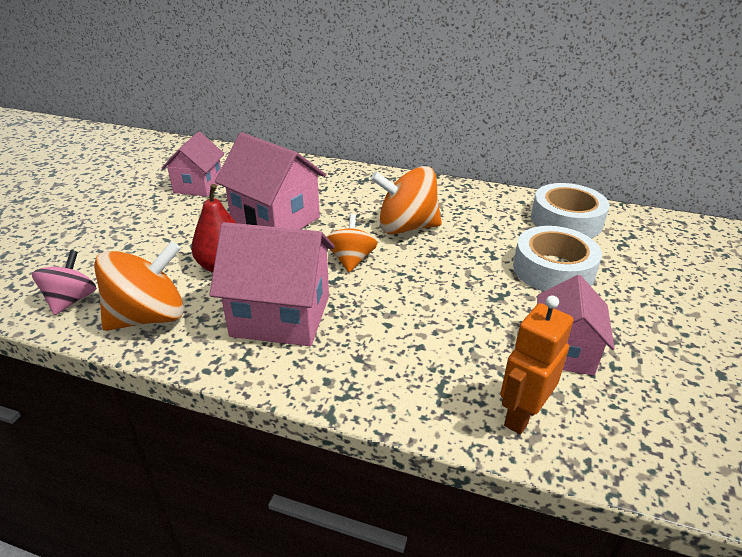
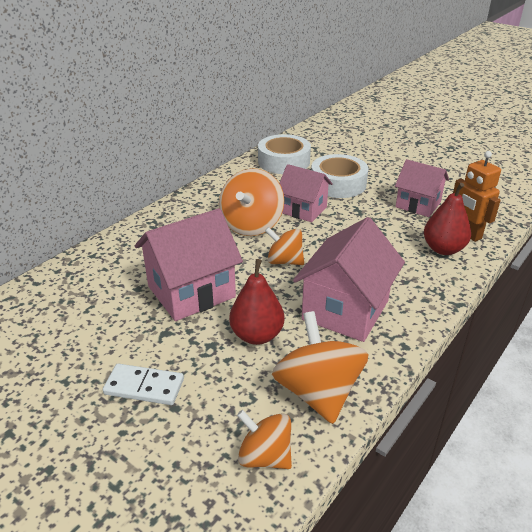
camera: 70 degrees left, 0 degrees up
pink spinning top [32,250,96,315] -> orange spinning top [237,410,292,469]
pink house [162,131,224,196] -> pink house moved to [279,164,333,222]
none -> white domino [103,364,184,405]
none -> red pear [424,183,471,255]

